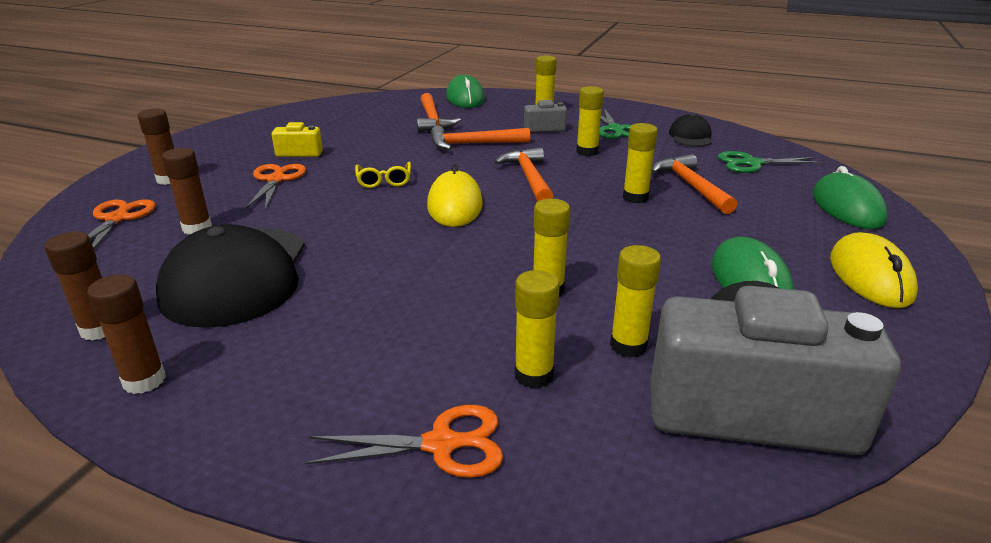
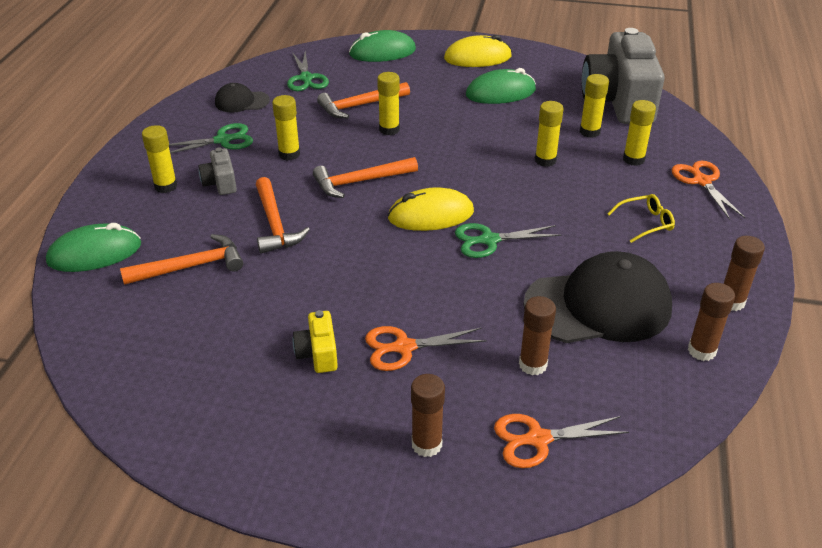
camera: 100 degrees left, 10 degrees up
yellow glasses [355,162,411,188] -> yellow glasses moved to [607,194,675,243]
none -> green scissors [455,223,561,258]

